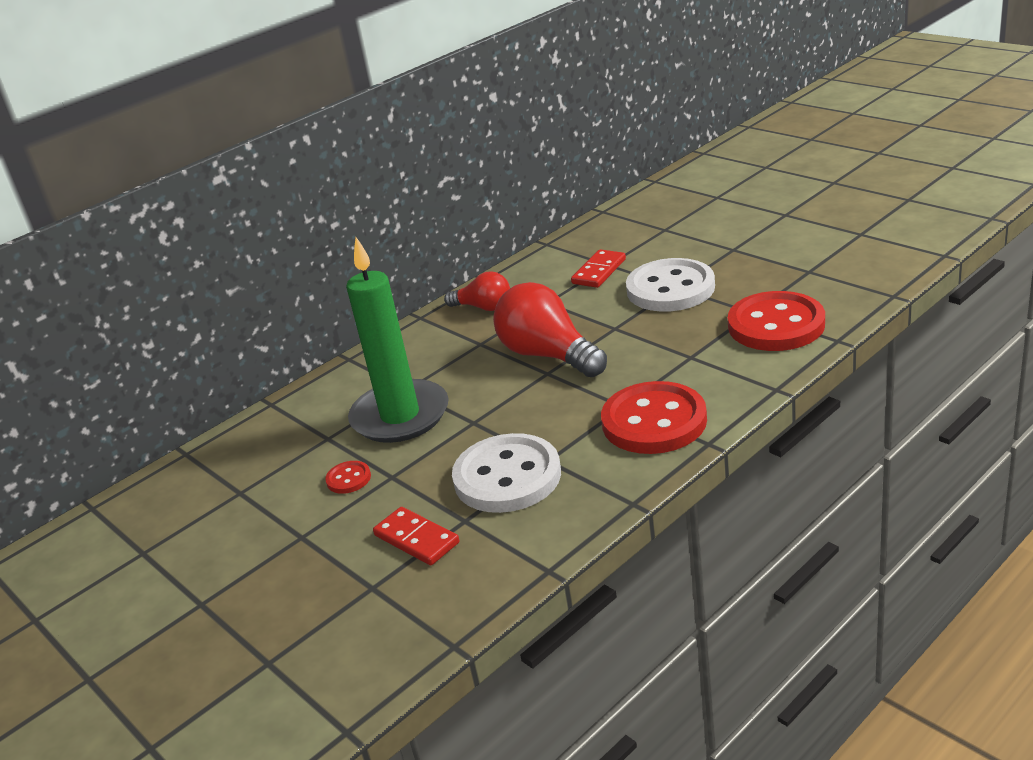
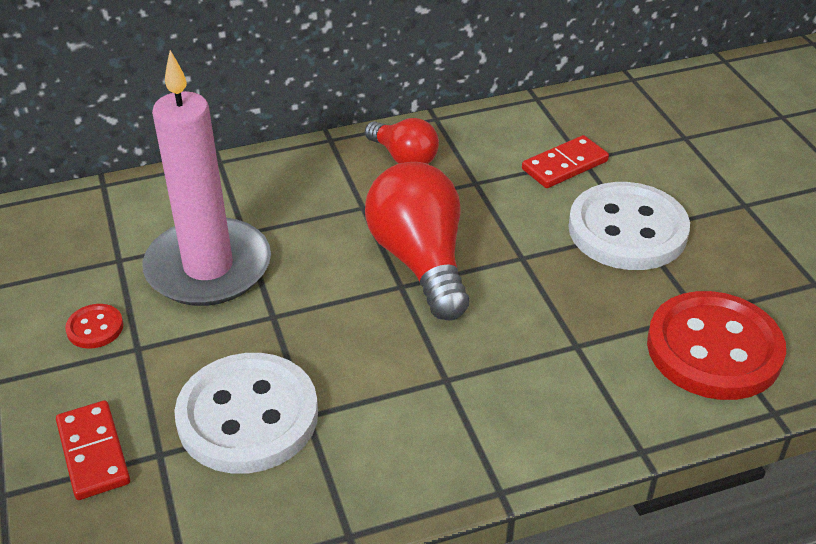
camera: 20 degrees right, 10 degrees up
green candle [346,237,449,443] -> pink candle [142,50,271,306]
red button [601,381,707,454] -> none

